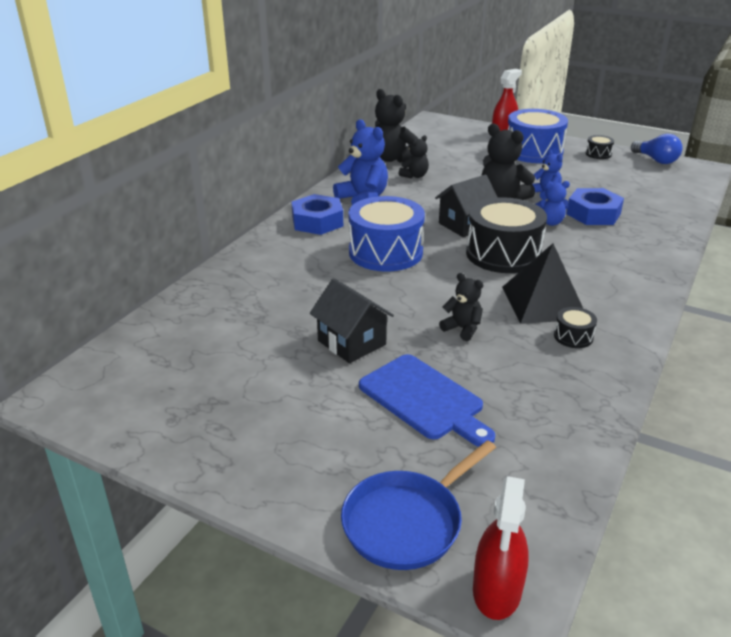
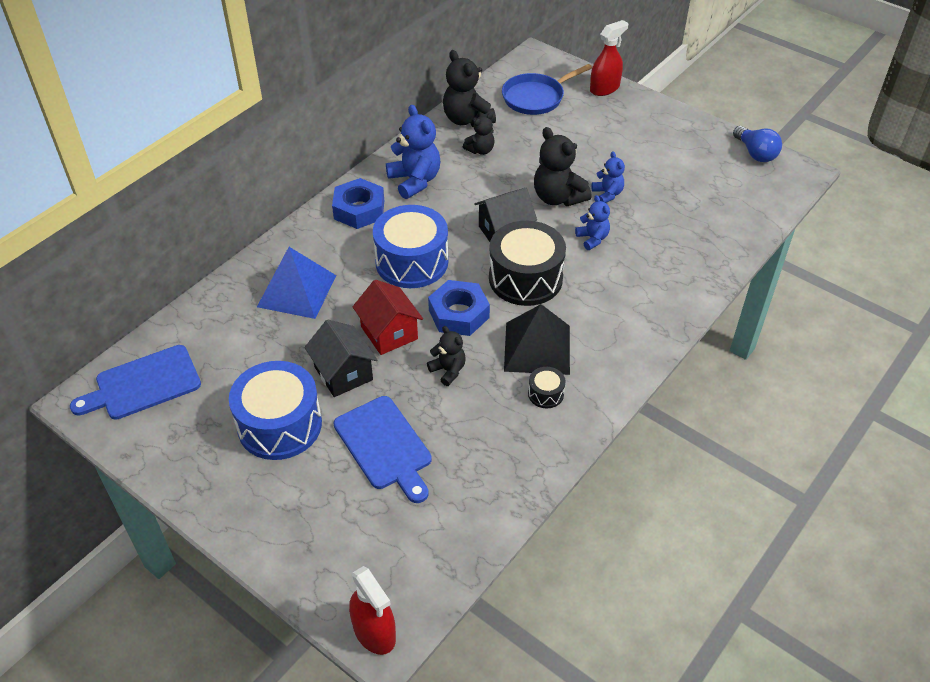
camera: 10 degrees right, 15 degrees up
blue pan [341,440,496,570] -> blue pan moved to [502,64,592,115]
red spray bottle [473,476,529,620] -> red spray bottle turned 60 degrees counterclockwise [349,566,396,655]
blue drum [508,109,568,163] -> blue drum moved to [229,361,322,460]
blue teddy bear [536,181,570,226] -> blue teddy bear turned 120 degrees counterclockwise [575,195,610,250]
blue nut [567,188,624,225] -> blue nut moved to [428,280,490,336]
black drum [586,135,614,159] -> none
none -> blue cutting board [70,345,201,420]
none -> blue pyramid [257,247,336,319]
none -> red house [353,280,423,355]

